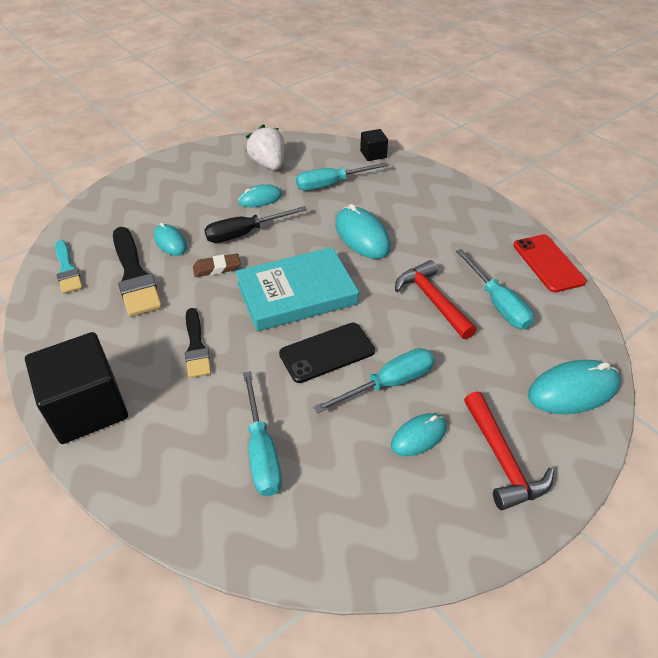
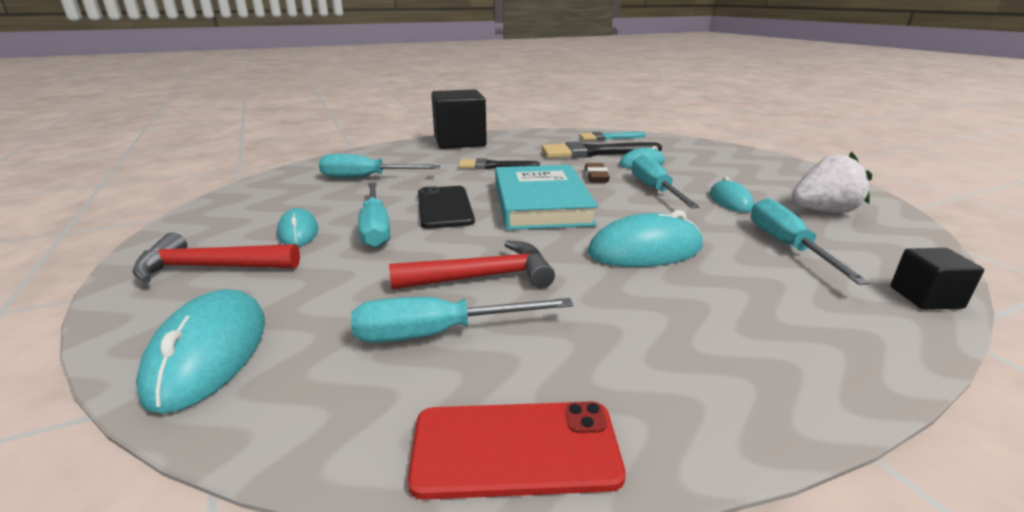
camera: 105 degrees right, 20 degrees down
black screwdriver [204,206,307,243] -> turquoise screwdriver [632,155,700,208]

